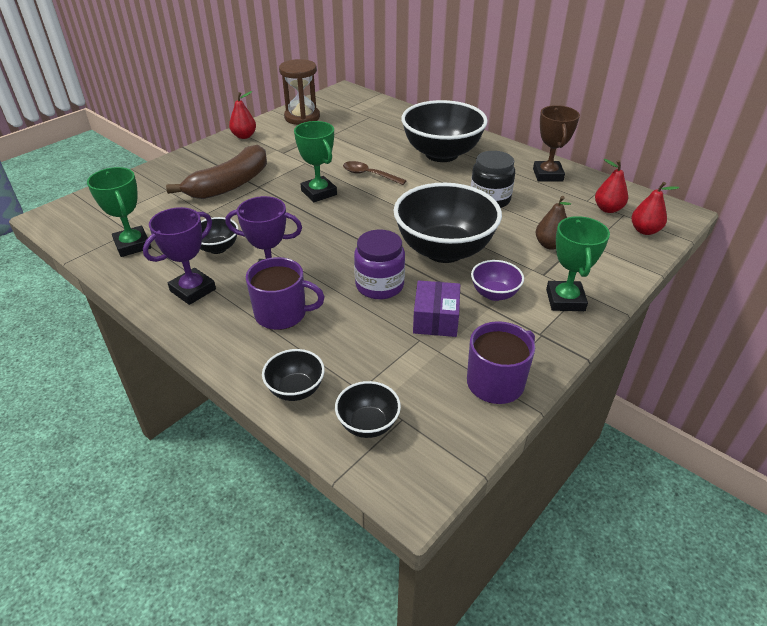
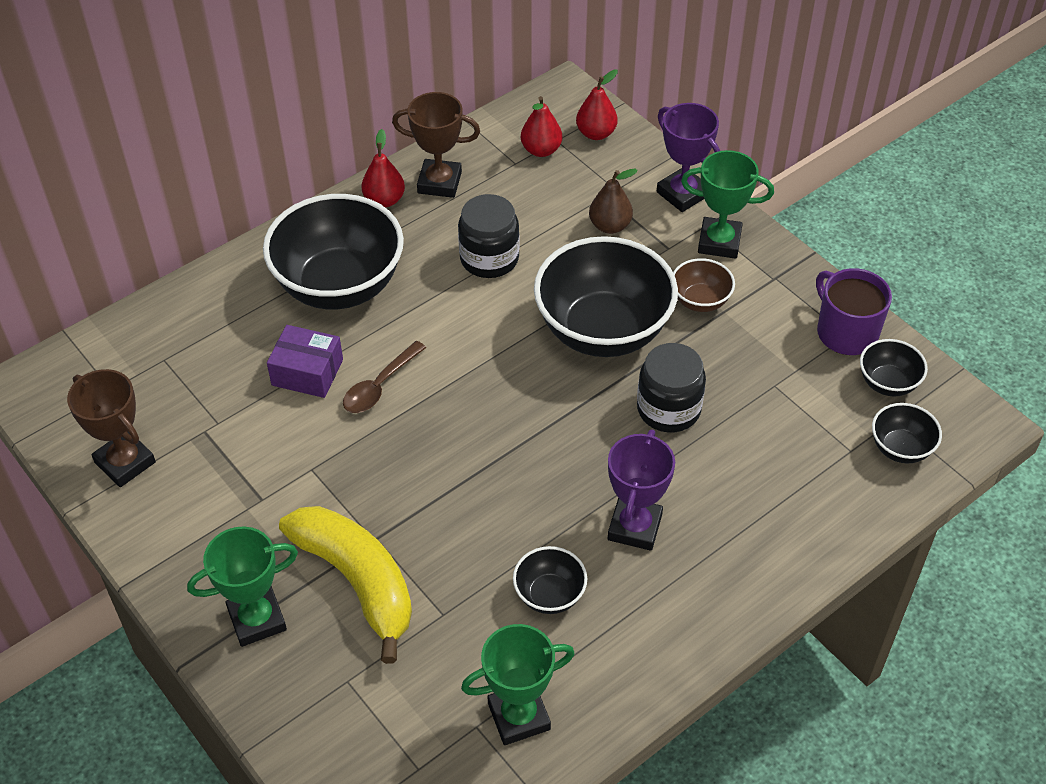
camera: 80 degrees left, 10 degrees up
purple trophy [143,207,216,305] -> purple trophy moved to [657,103,720,212]
brown banana [166,145,267,199] -> yellow banana [279,506,412,664]
red pear [229,91,256,139] -> red pear moved to [361,129,405,208]
purple mug [246,257,325,330] -> none
black bowl [262,349,325,401] -> black bowl moved to [860,339,928,396]
brown hourglass [279,59,320,125] -> brown trophy [67,369,156,487]
green trophy [294,121,337,202] -> green trophy moved to [187,526,298,647]
purple jar [354,229,405,299] -> black jar [637,343,706,432]
purple box [413,280,460,337] -> purple box moved to [267,325,343,398]
purple bowl [471,260,524,301] -> brown bowl [673,258,735,312]

